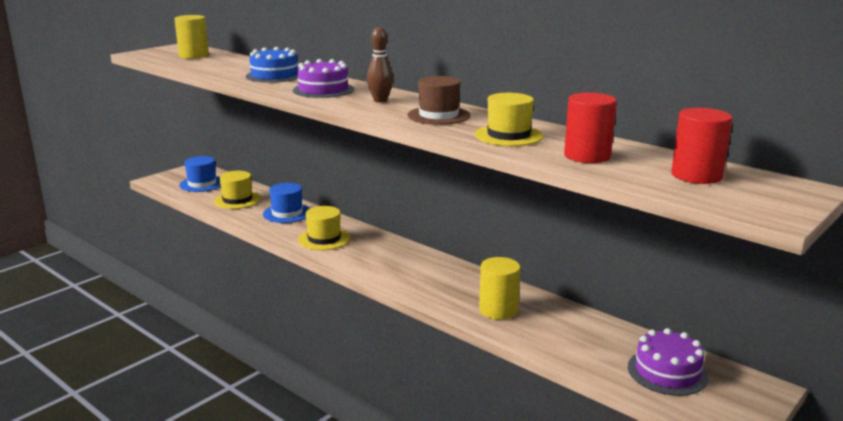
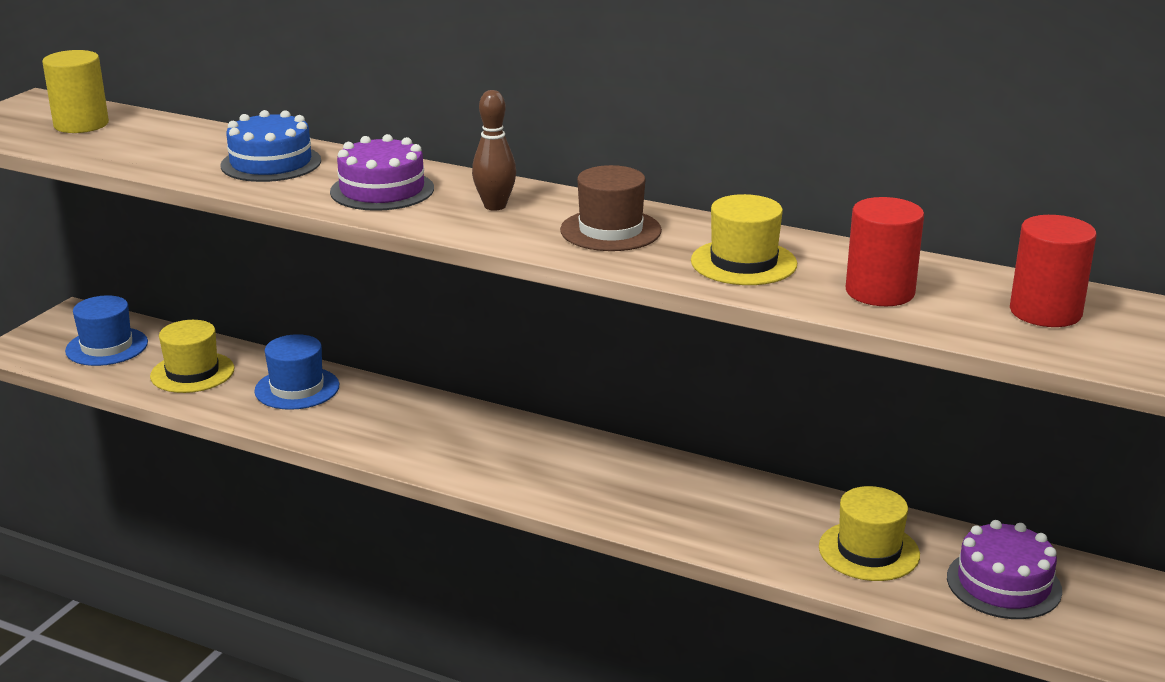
camera: 15 degrees left, 5 degrees up
yellow hat [298,206,350,250] -> yellow hat moved to [819,486,920,581]
yellow cylinder [479,257,520,320] -> none

